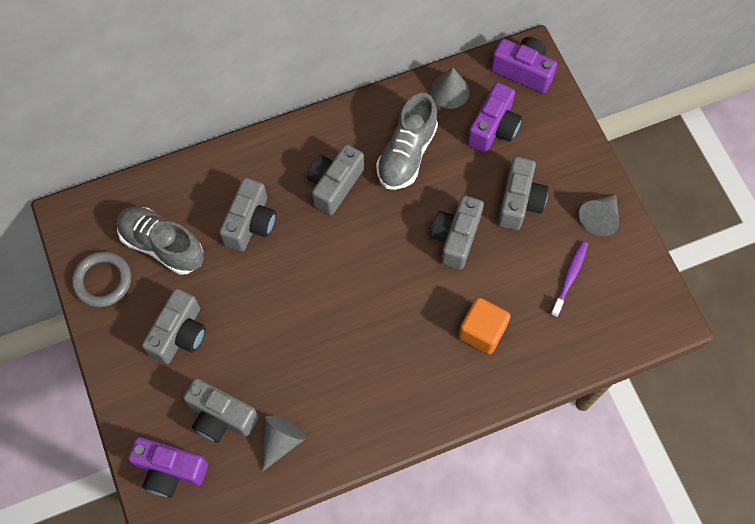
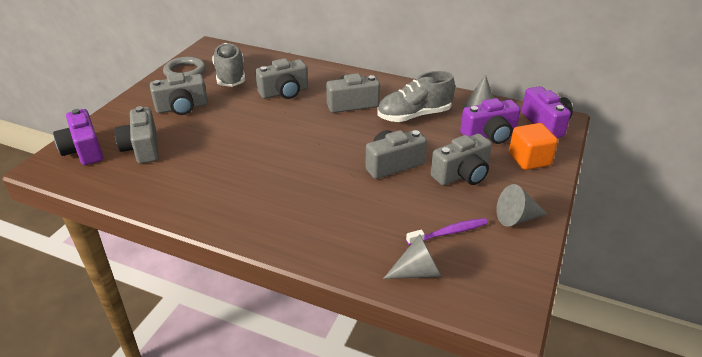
camera: 45 degrees right, 30 degrees down
grey cone [262,415,306,472] -> grey cone moved to [383,234,441,279]
orange cube [458,297,511,354] -> orange cube moved to [509,123,558,170]

